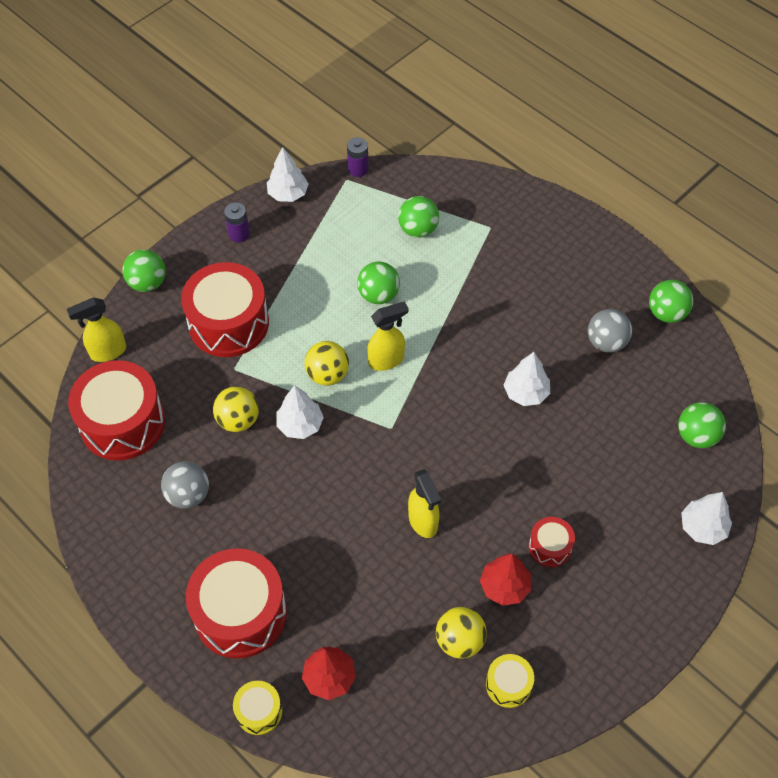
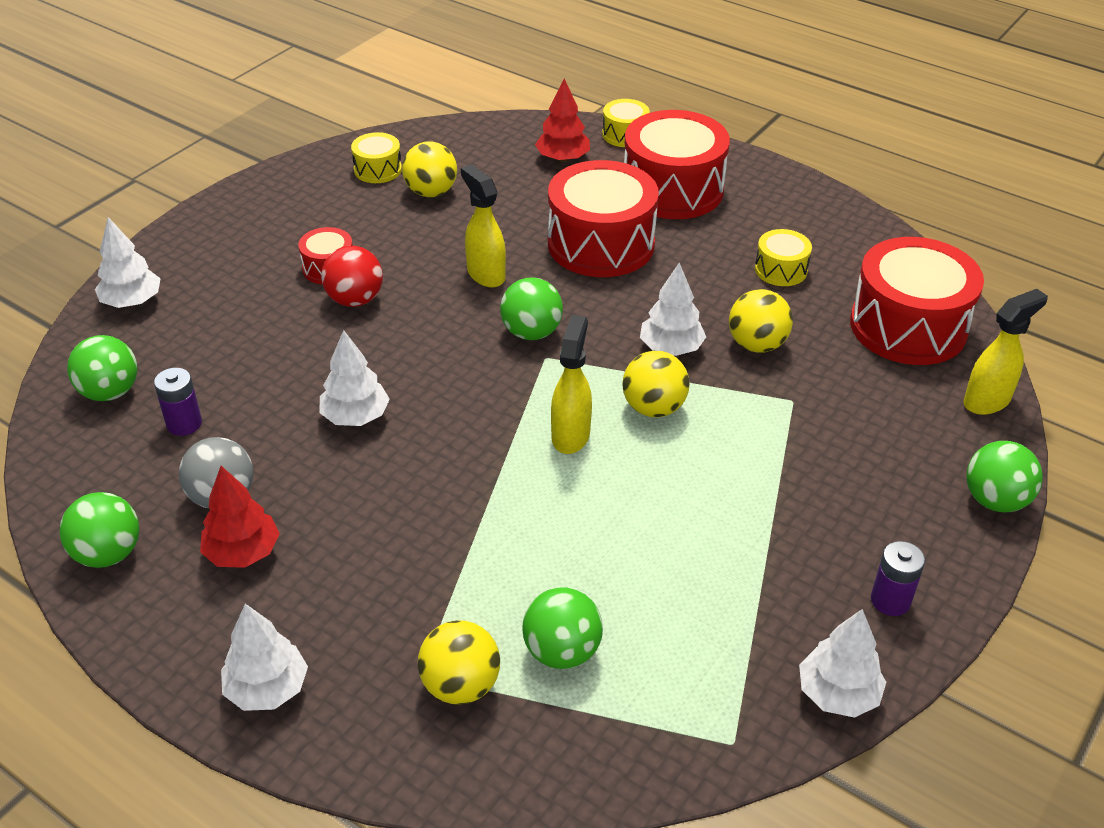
camera: 170 degrees right, 15 degrees down
grey ball [161,461,209,509] -> yellow drum [755,229,812,286]
red drum [181,262,269,357] -> red drum moved to [548,160,659,277]
purple battery [347,137,369,177] -> purple battery moved to [154,368,202,436]
green ball [357,262,400,304] -> green ball moved to [500,277,563,340]
yellow spray bottle [367,301,409,371] -> yellow spray bottle turned 135 degrees clockwise [551,315,592,454]
red tree [480,554,531,606] -> red tree moved to [200,466,280,568]
none -> white tree [221,604,308,711]
none -> red ball [321,246,383,307]
none -> yellow ball [418,620,500,704]

